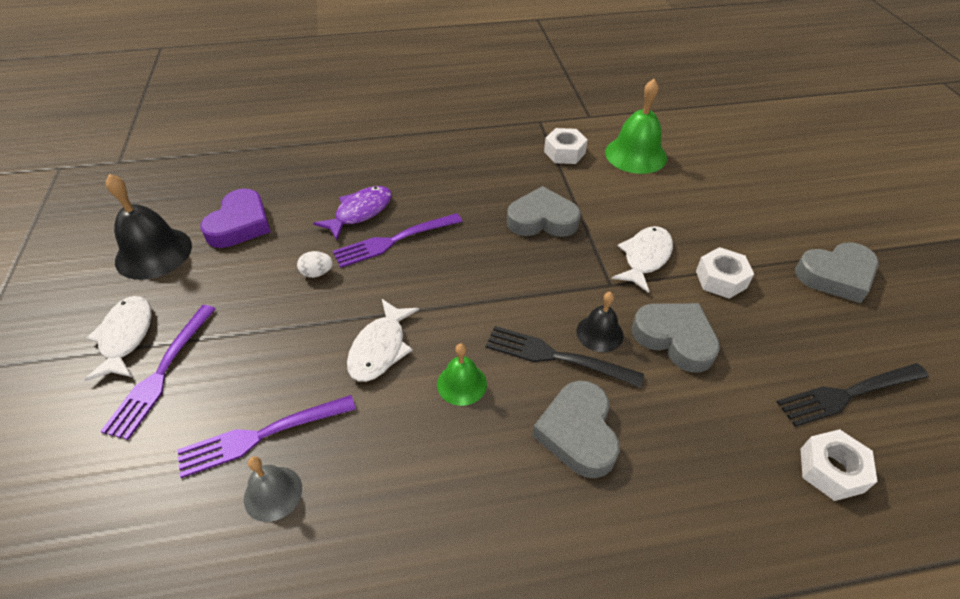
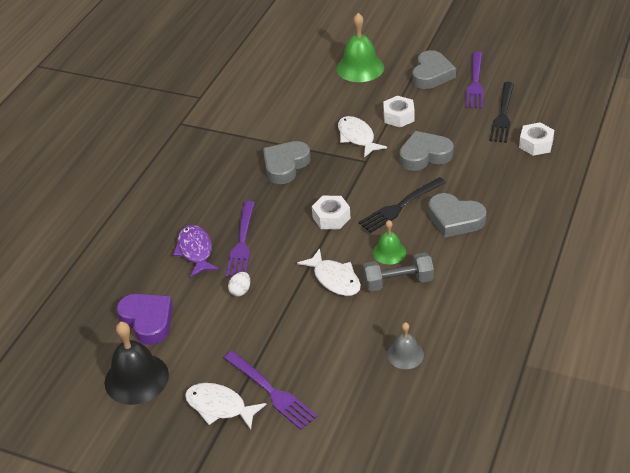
camera: 55 degrees left, 5 degrees down
purple fork [177,395,356,478] -> purple fork moved to [465,52,484,109]
white nut [544,128,588,164] -> white nut moved to [312,196,350,229]
black bell [577,292,623,352] -> none
green bell [605,79,667,174] -> green bell moved to [336,13,384,82]
none -> grey dumbbell [363,252,434,292]

